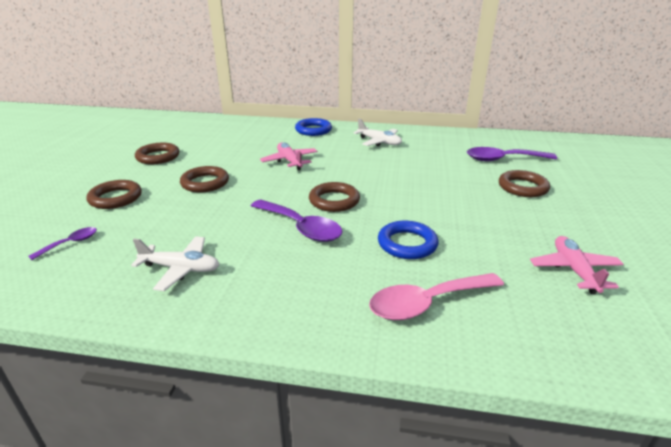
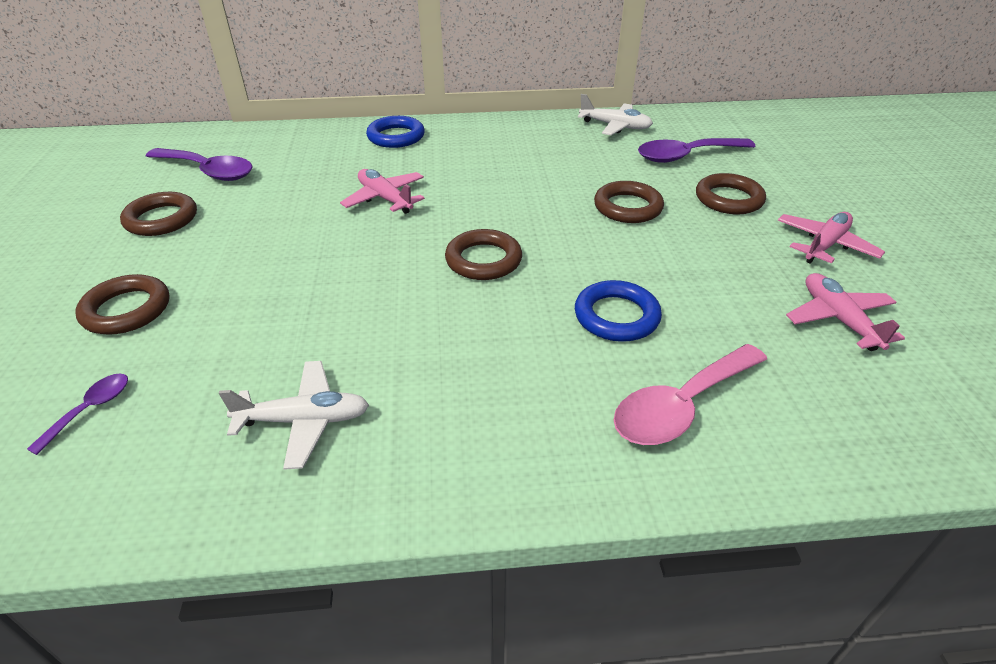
camera: 15 degrees left, 10 degrees up
brown ring [180,166,229,193] -> brown ring moved to [594,181,664,223]
purple spoon [251,200,342,242] -> purple spoon moved to [146,148,253,181]
white plane [354,119,402,146] -> white plane moved to [578,94,653,135]
none -> pink plane [778,212,885,264]

